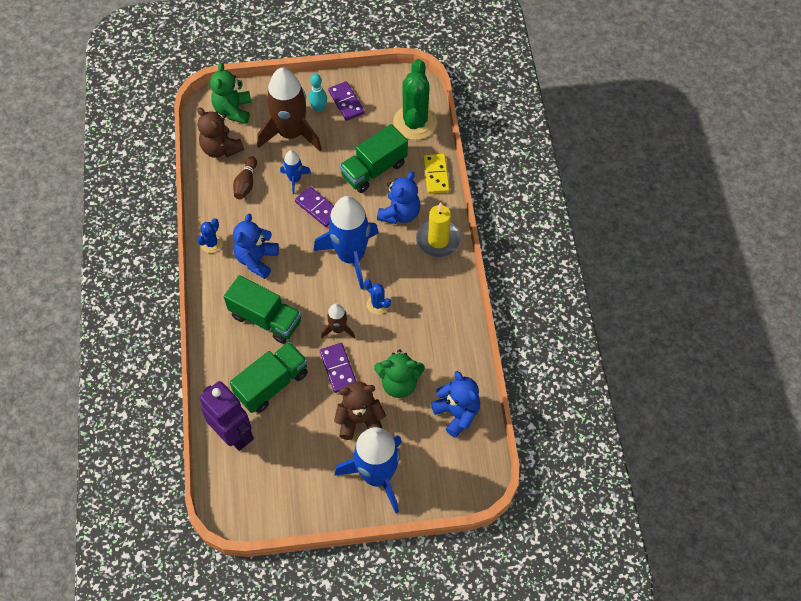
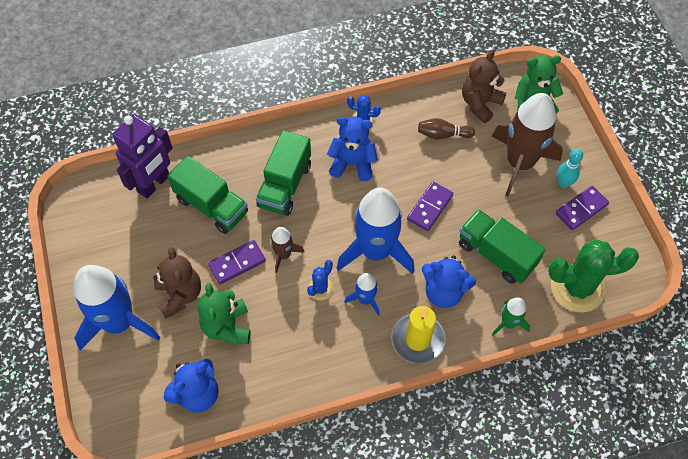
camera: 80 degrees right, 0 degrees up
blue rocket [280,150,311,194] -> blue rocket moved to [344,273,380,316]
yellow domino [423,154,450,194] -> green rocket [492,297,530,336]

